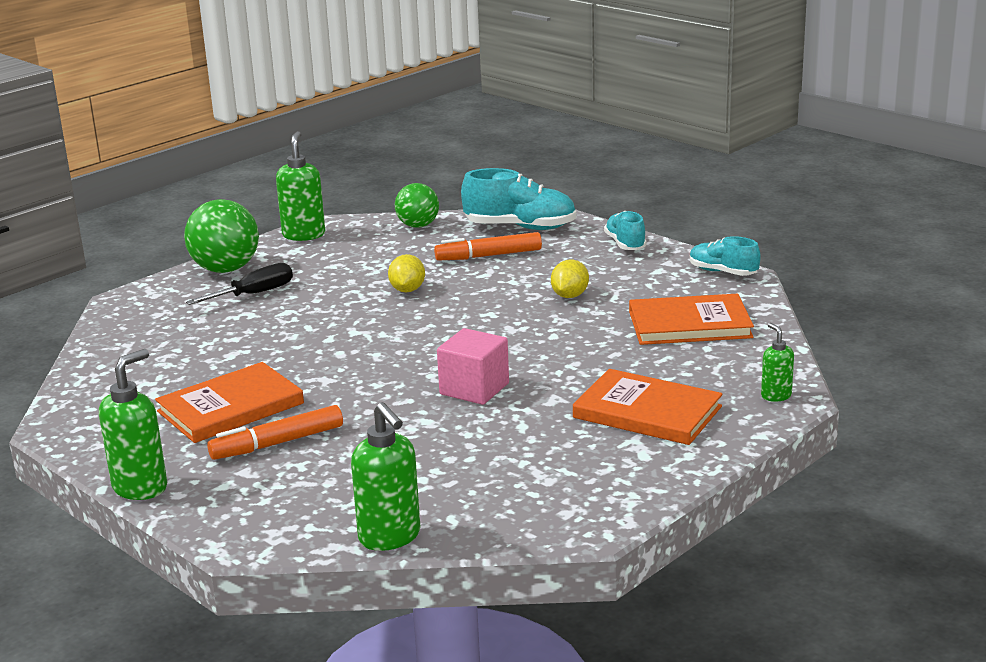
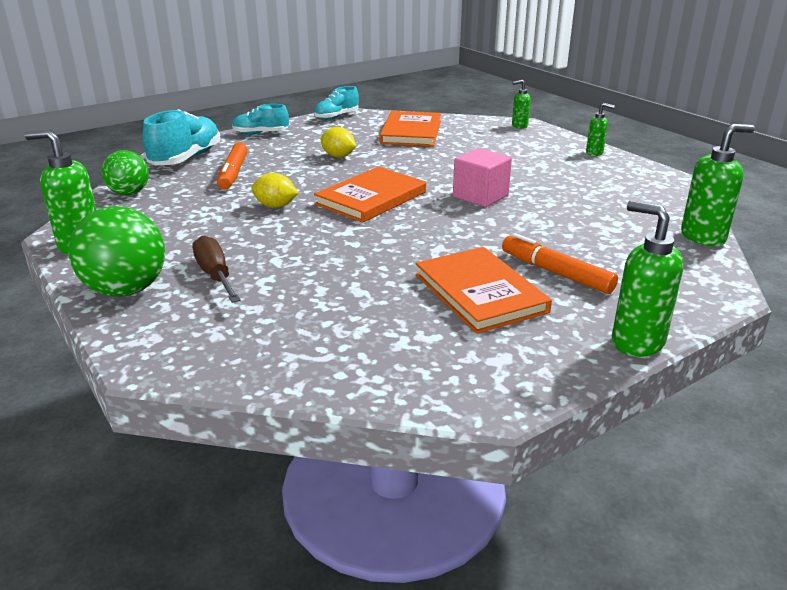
camera: 80 degrees left, 5 degrees up
black screwdriver [186,263,293,305] -> brown screwdriver [192,235,241,303]
orange marker [207,405,343,460] -> orange marker turned 150 degrees clockwise [502,233,618,294]
orange book [573,369,722,445] -> orange book moved to [314,167,426,223]
none -> green soap dispenser [586,103,615,156]

